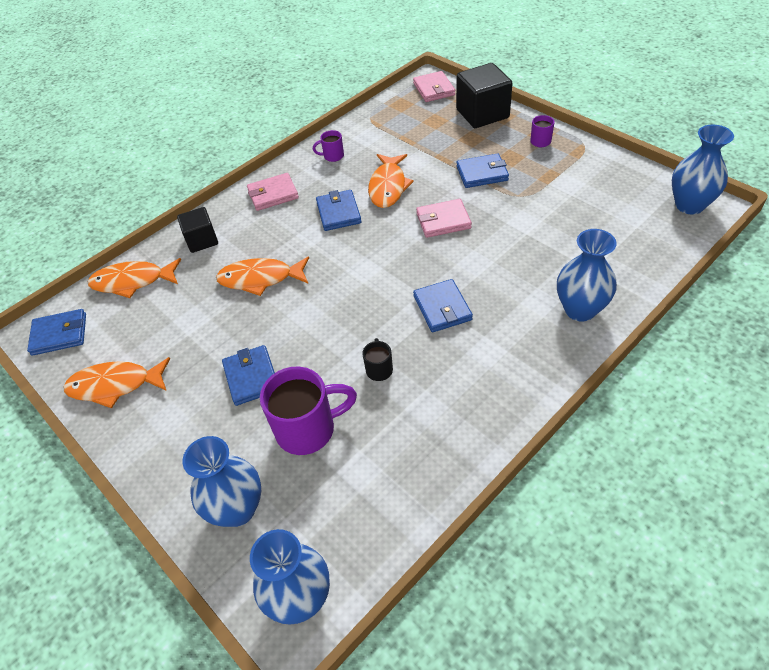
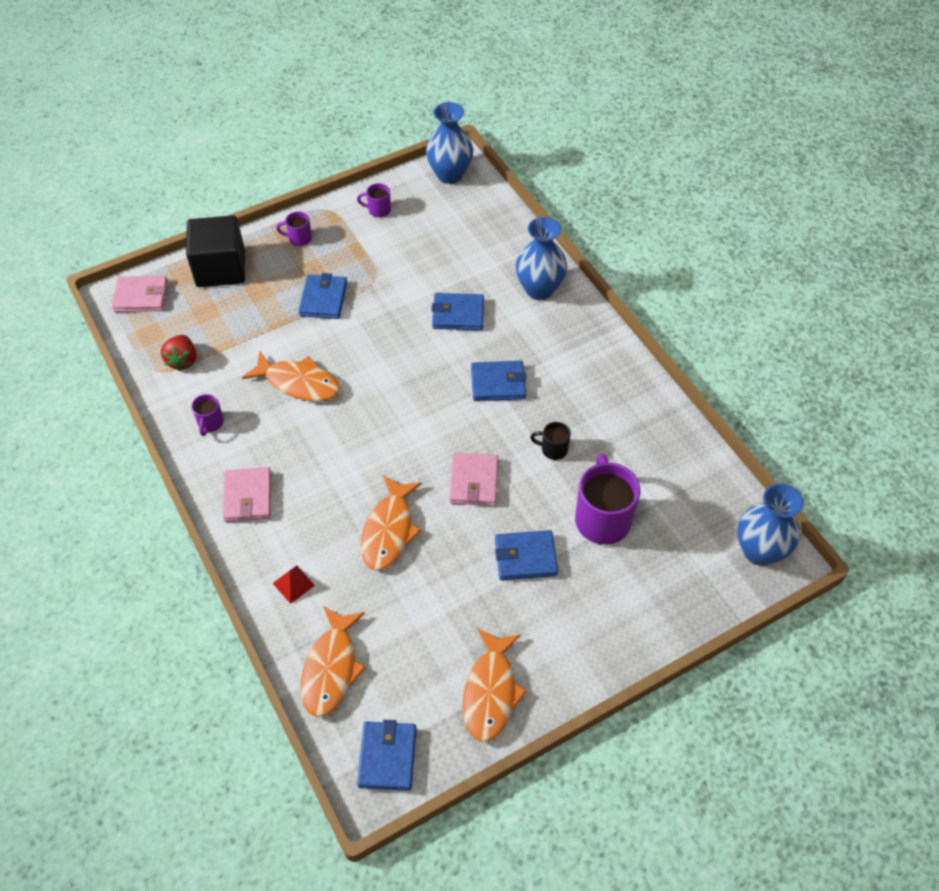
camera: 80 degrees left, 5 degrees up
black cube [177,207,218,253] -> red pyramid [273,565,315,604]
blue vase [183,436,261,527] -> none
blue wallet [316,190,361,231] -> blue wallet moved to [431,293,484,330]
pink wallet [416,199,472,238] -> pink wallet moved to [449,453,498,506]
none -> red strawberry [161,335,196,371]
none -> purple mug [357,183,391,218]

